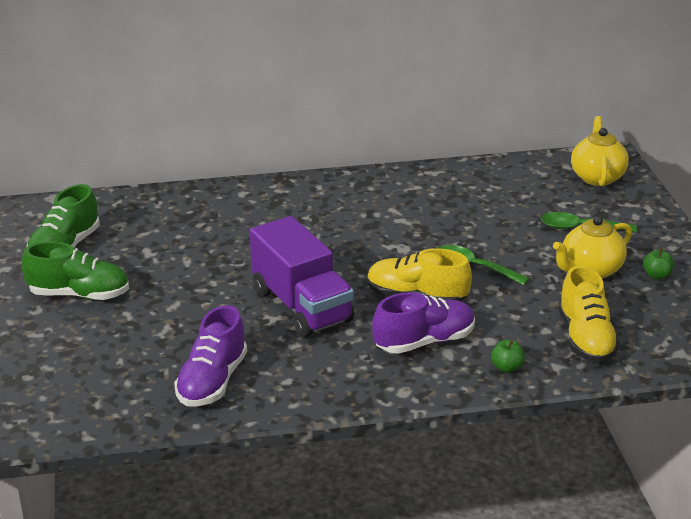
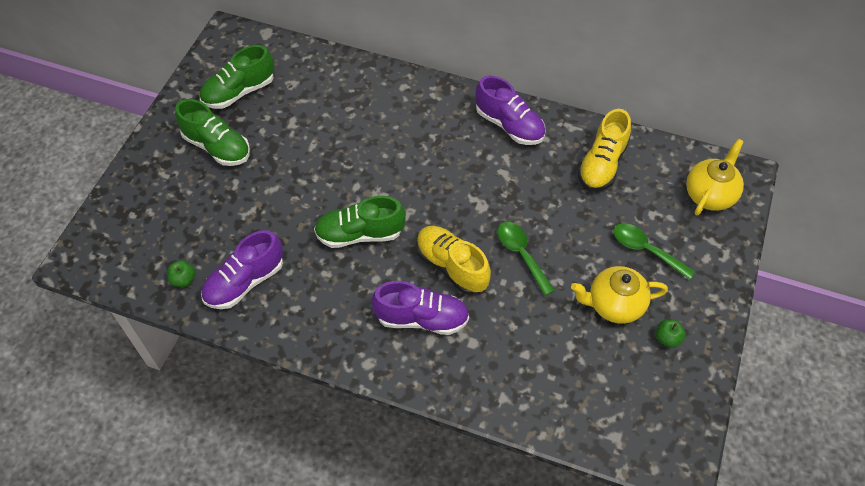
camera: 30 degrees right, 25 degrees up
purple truck [250,216,354,338] -> green shoe [314,196,406,248]
green apple [491,340,525,373] -> green apple moved to [167,260,195,287]
yellow shoe [558,265,620,363] -> yellow shoe moved to [577,109,631,191]
none -> purple shoe [476,75,545,145]

